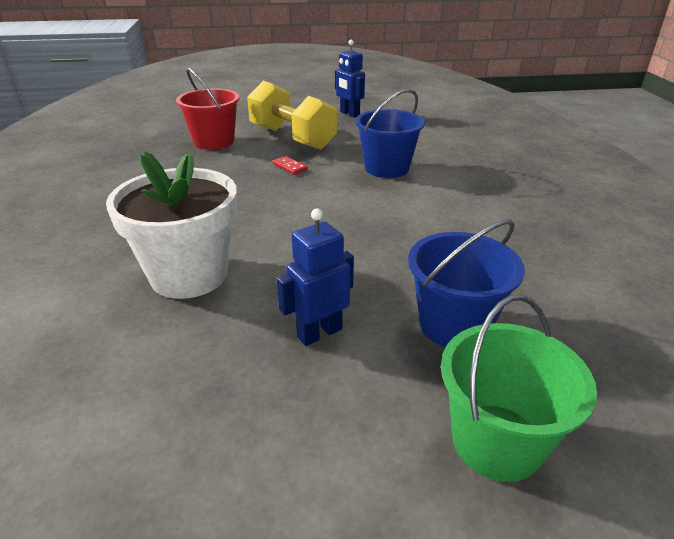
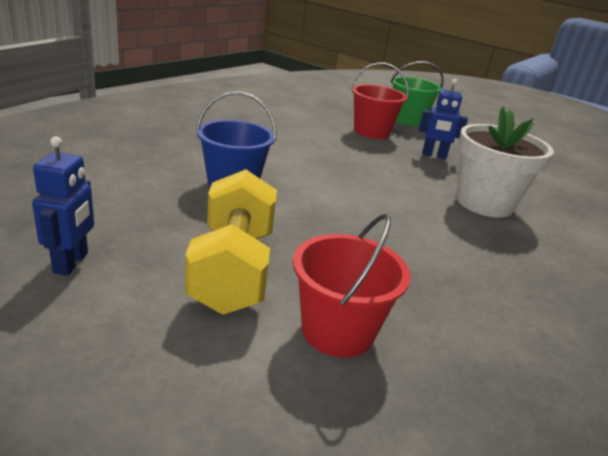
camera: 140 degrees left, 5 degrees down
red domino [273,156,308,175] -> none
blue bucket [408,220,525,347] -> red bucket [351,62,409,139]

